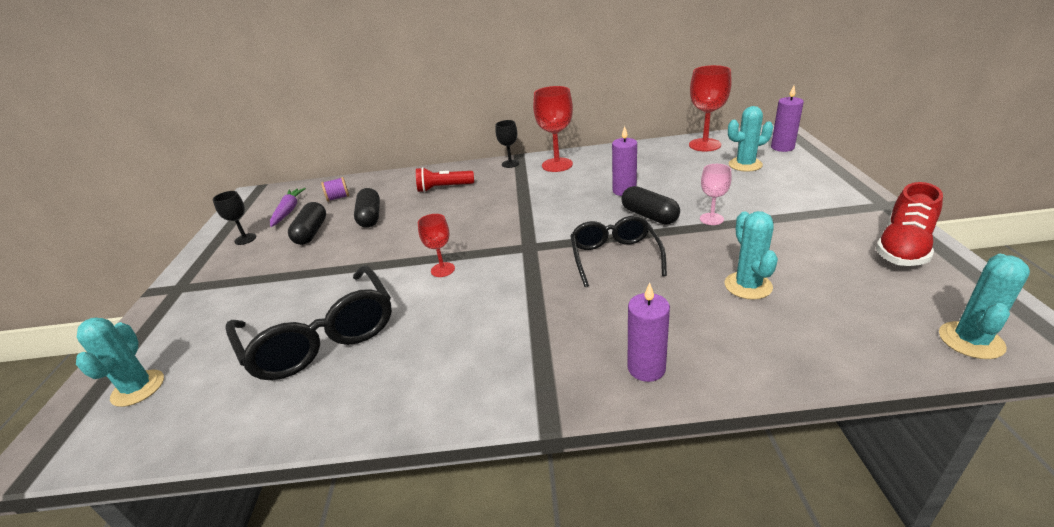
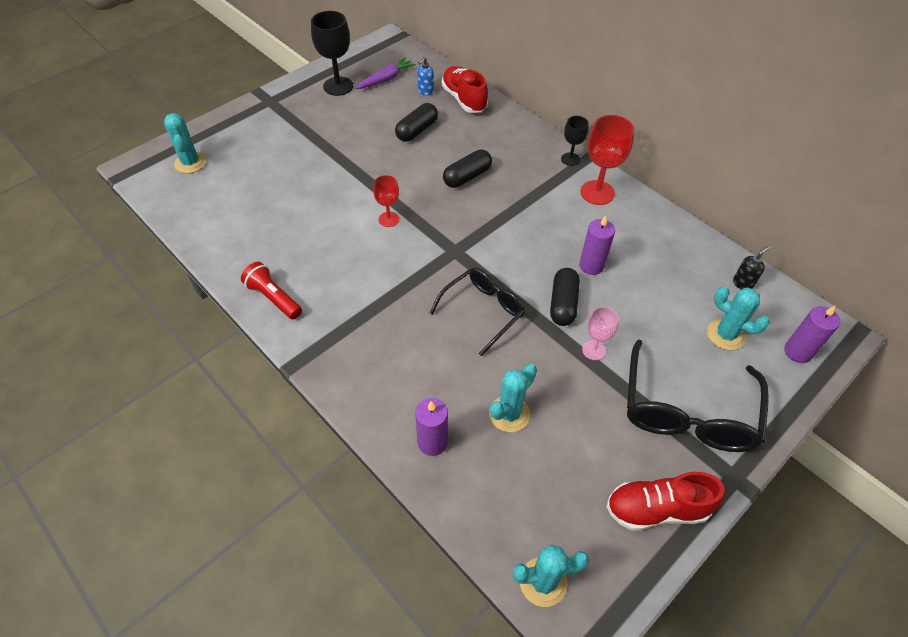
camera: 45 degrees right, 20 degrees up
turquoise cactus [76,318,164,407] -> turquoise cactus turned 60 degrees counterclockwise [164,113,206,173]
black goblet [213,191,256,245] -> black goblet [311,11,353,96], size x1.71
black glasses [225,266,392,380] -> black glasses moved to [627,339,769,452]
black capsule [288,202,326,245] -> black capsule moved to [443,149,492,188]
purple spool [321,177,349,202] -> blue soap dispenser [417,57,434,95]
red flashlight [416,167,474,192] -> red flashlight moved to [241,262,302,319]
purple candle [627,283,670,382] -> purple candle moved to [415,398,448,456]
red goblet [689,65,732,152] -> black soap dispenser [733,246,770,290]
none -> red shoe [441,66,488,113]

